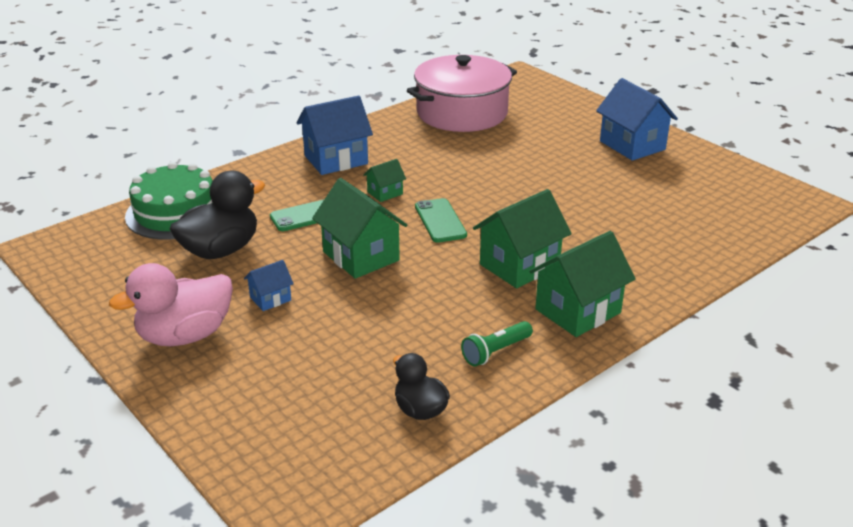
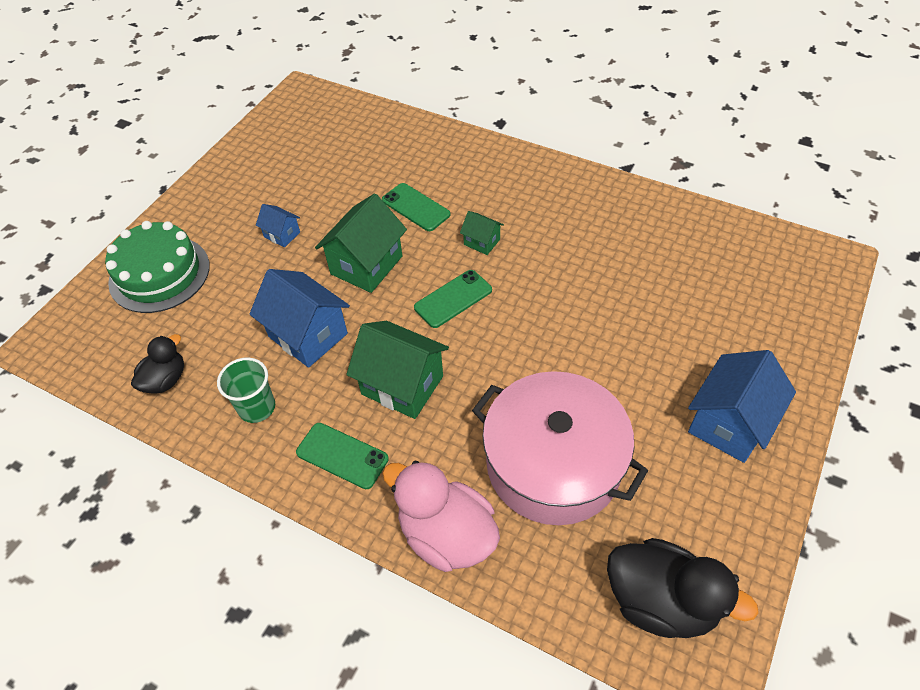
camera: 70 degrees right, 20 degrees up
pink duck [109,263,233,346] -> pink duck moved to [382,461,500,572]
green cake [125,162,213,239] -> green cake moved to [105,221,210,313]
black duck [170,171,265,259] -> black duck moved to [607,538,759,638]
blue house [297,95,373,175] -> blue house moved to [249,269,350,368]
pink pot [407,55,517,132] -> pink pot moved to [472,371,648,525]
green flashlight [461,321,533,366] -> green cup [217,357,275,423]
green house [529,231,636,337] -> green phone [296,423,389,489]

